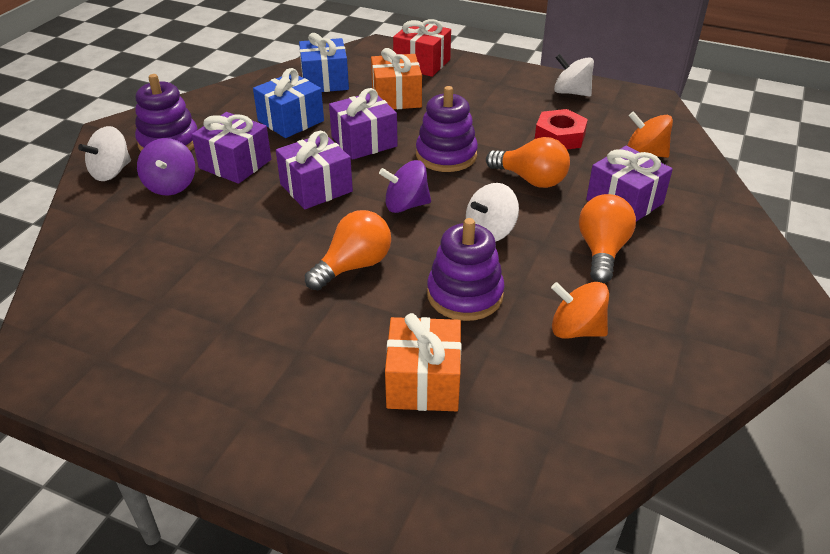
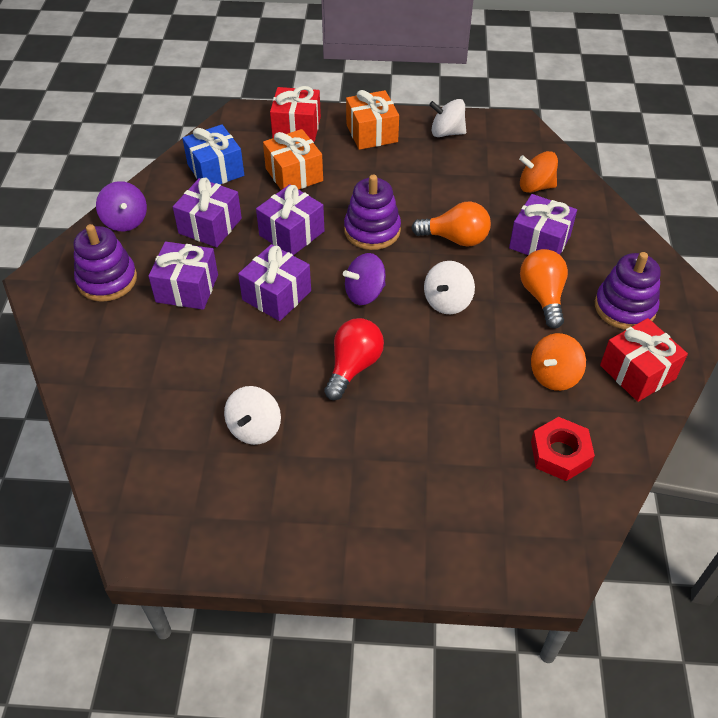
camera: 20 degrees left, 10 degrees up
white spinning top [78,126,131,181] -> white spinning top moved to [224,386,281,445]
purple spinning top [137,138,195,195] -> purple spinning top moved to [96,181,147,231]
blue gift [253,68,324,138] -> purple gift [173,178,242,247]
orange light bulb [305,210,391,290] -> red light bulb [324,318,384,400]
orange gift [385,313,462,411] -> orange gift moved to [346,90,399,150]
purple stacking toy [427,218,505,321] -> purple stacking toy moved to [595,252,661,330]
red nut [535,109,588,149] -> red nut moved to [531,417,595,481]
orange spinning top [551,282,609,339] -> orange spinning top turned 45 degrees counterclockwise [531,333,586,391]
none -> red gift [600,318,688,402]

